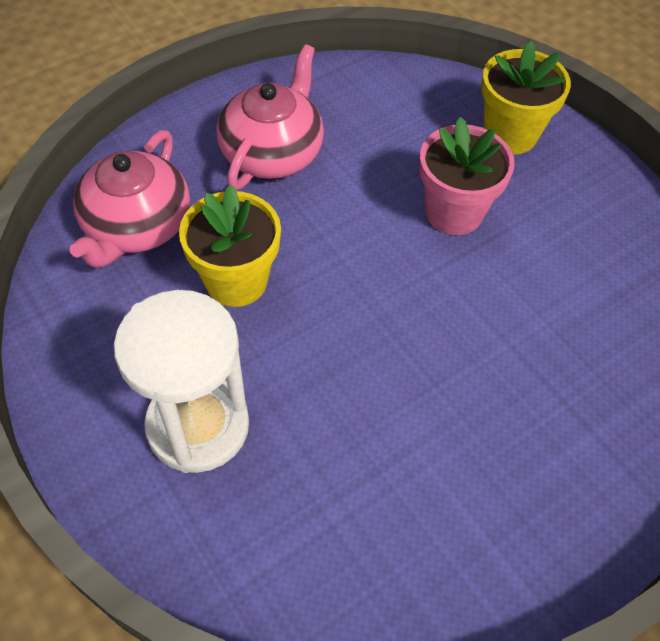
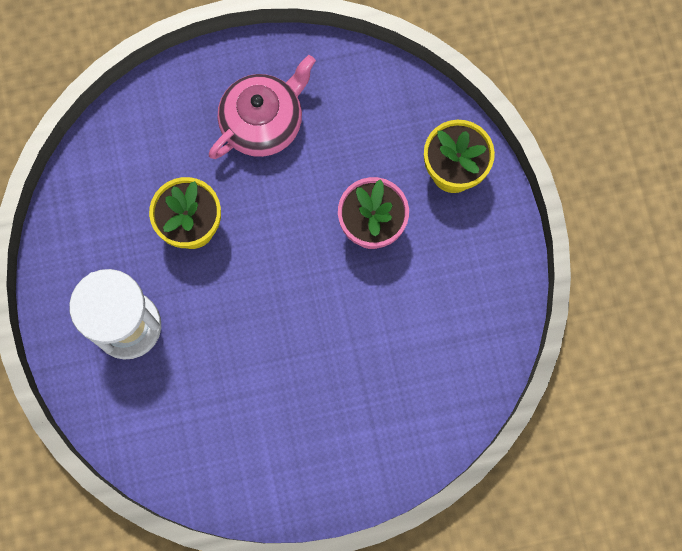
camera: 25 degrees right, 20 degrees up
pink teapot [69,130,190,268] -> none

